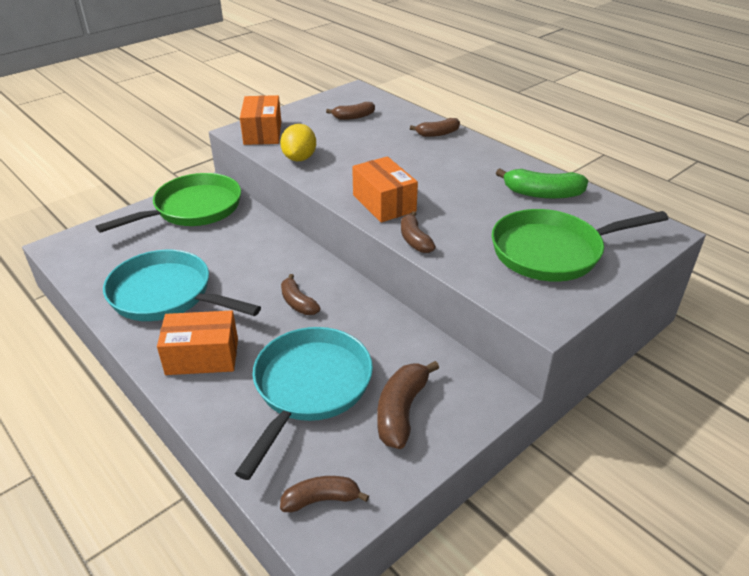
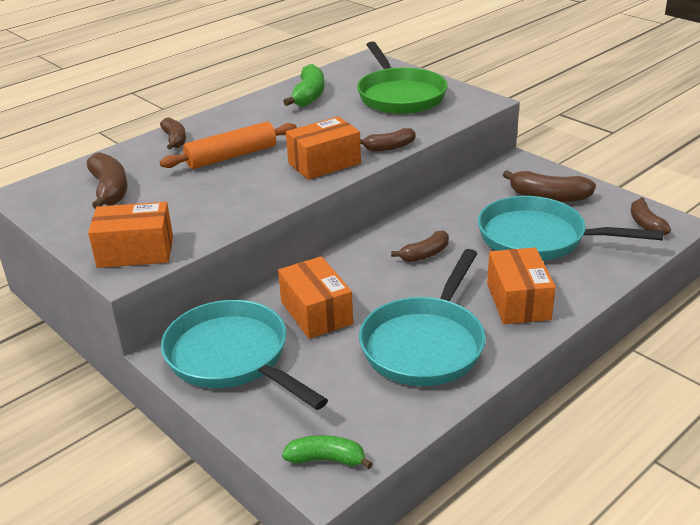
camera: 90 degrees left, 5 degrees down
green pan [96,173,241,233] -> turquoise pan [161,300,328,410]
yellow lemon [280,124,316,161] -> none
brown banana [326,102,375,120] -> brown banana [87,152,127,209], size x1.51
none -> orange rolling pin [160,122,297,169]
none -> orange box [278,256,353,339]
none -> green banana [282,435,373,469]

